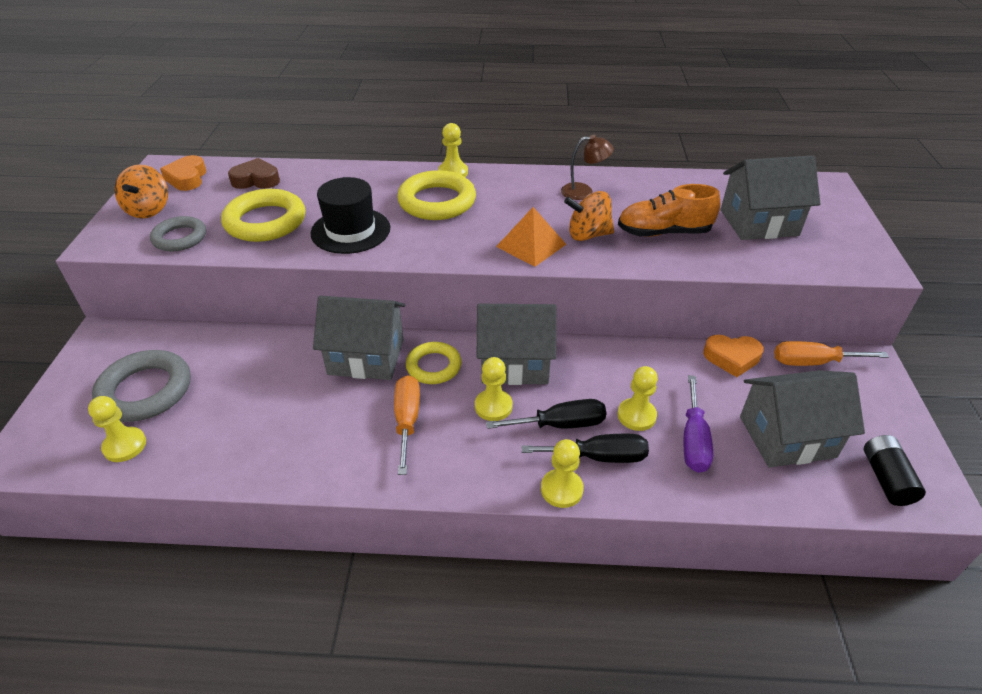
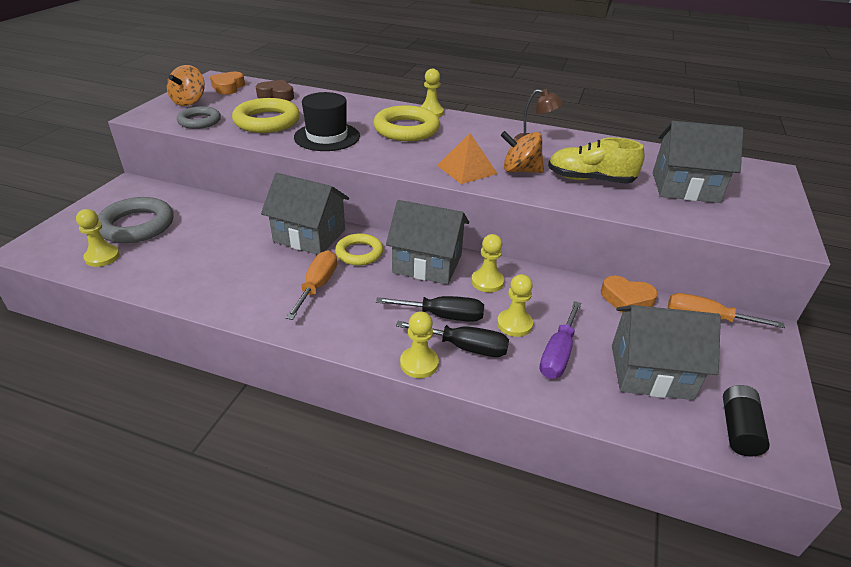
camera: 15 degrees right, 5 degrees down
yellow pawn [475,357,513,421] -> yellow pawn moved to [471,234,504,292]
orange shoe [618,184,720,237] -> yellow shoe [548,137,645,184]

